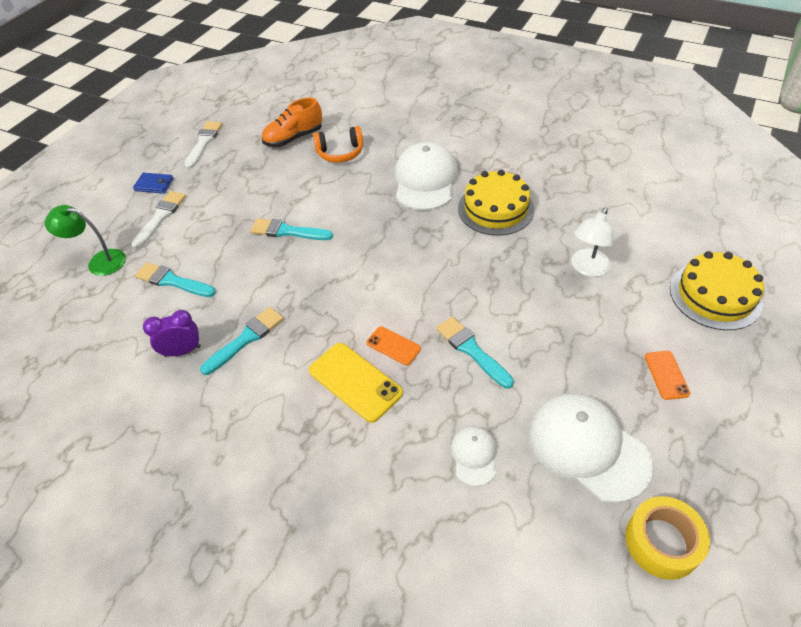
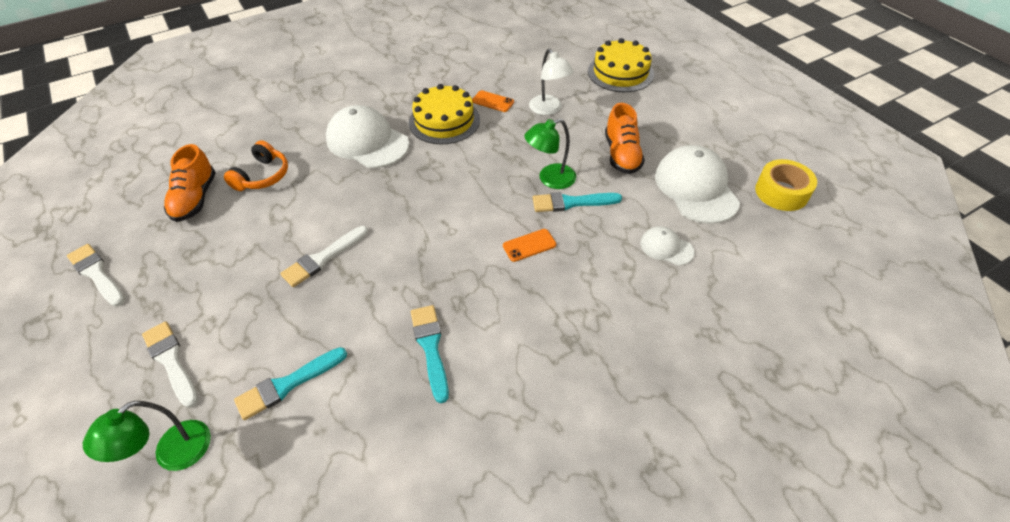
camera: 60 degrees left, 0 degrees up
blue wallet [133,173,174,194] -> none
purple clock [143,310,201,357] -> none
turquoise brush [250,218,333,240] -> white brush [280,226,368,287]
yellow phone [309,343,403,423] -> none
white cap [529,393,653,503] -> white cap turned 90 degrees clockwise [655,145,740,224]
orange phone [645,351,691,400] -> orange phone moved to [472,90,514,112]
none -> green lamp [524,119,576,189]
none -> orange shoe [605,103,645,174]

